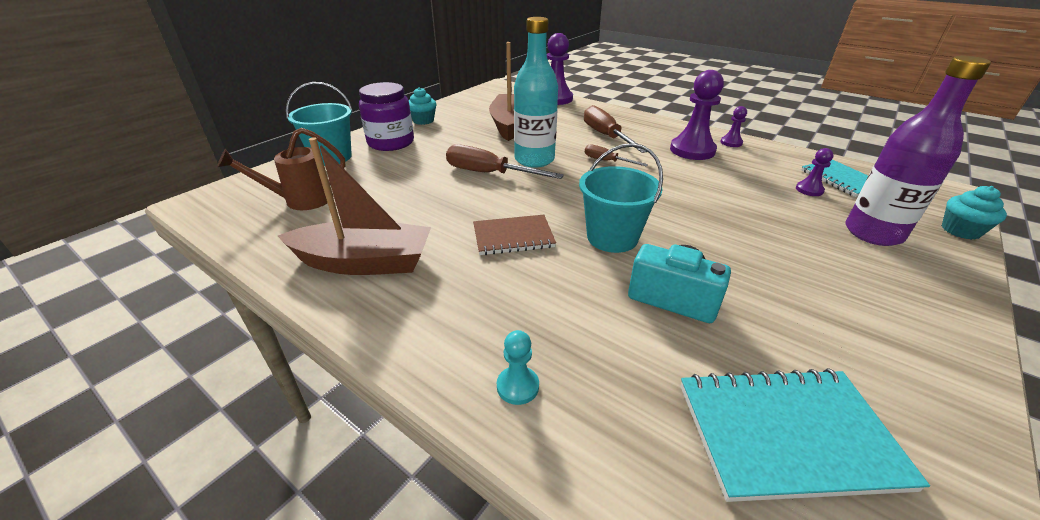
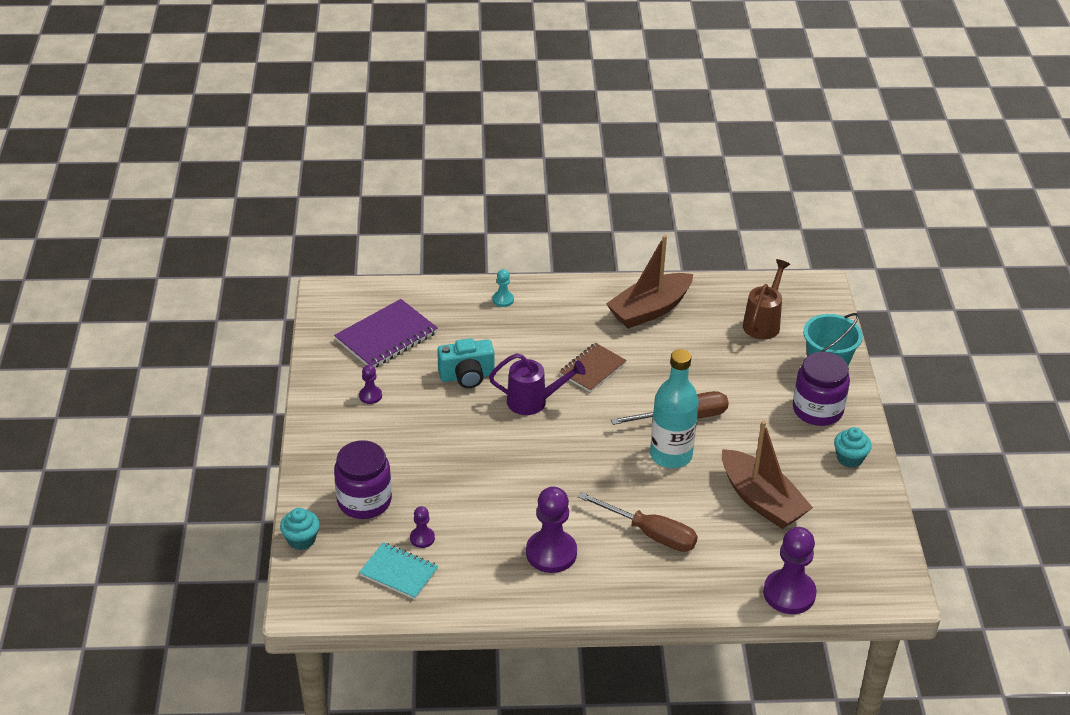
camera: 140 degrees right, 5 degrees up
turquoise bucket [579,143,663,253] -> purple watering can [489,353,586,415]
brown screwdriver [585,144,648,166] -> none
turquoise notebook [680,368,930,502] -> purple notebook [334,299,438,367]
purple pawn [720,106,747,147] -> purple pawn moved to [359,365,382,404]
purple bottle [845,56,991,246] -> purple jar [334,440,392,519]

